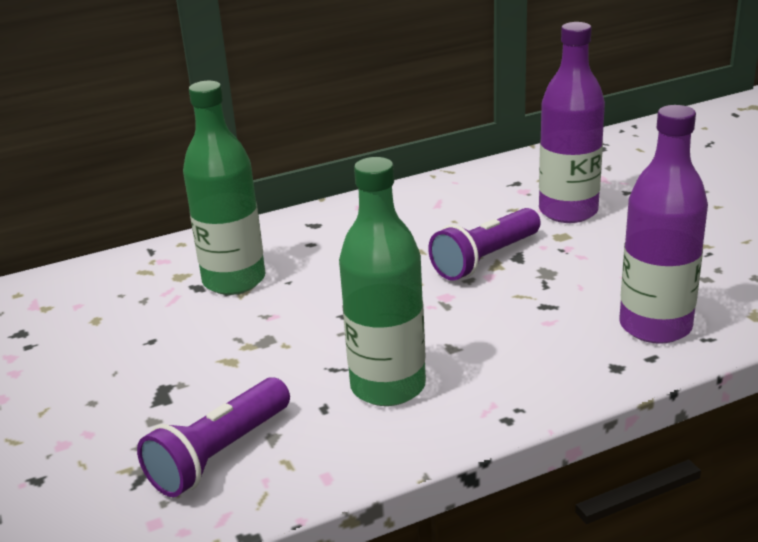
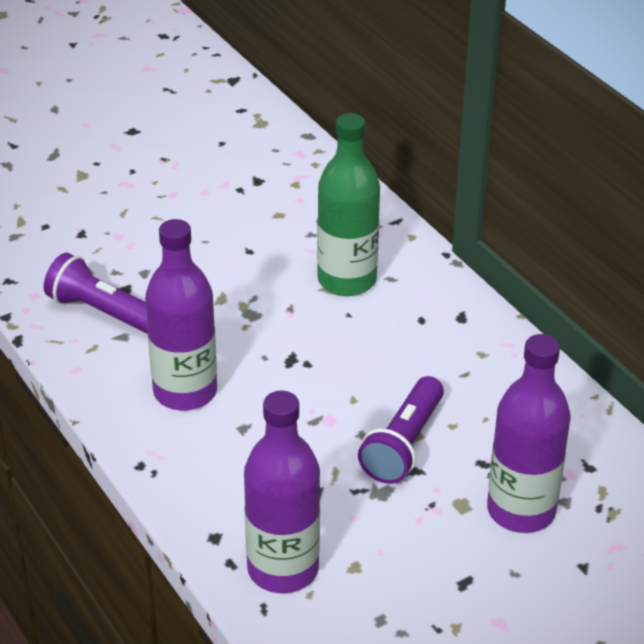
camera: 80 degrees right, 10 degrees up
green bottle [339,157,426,406] -> purple bottle [145,219,217,411]
purple flashlight [428,208,541,281] -> purple flashlight turned 105 degrees counterclockwise [358,376,444,484]

